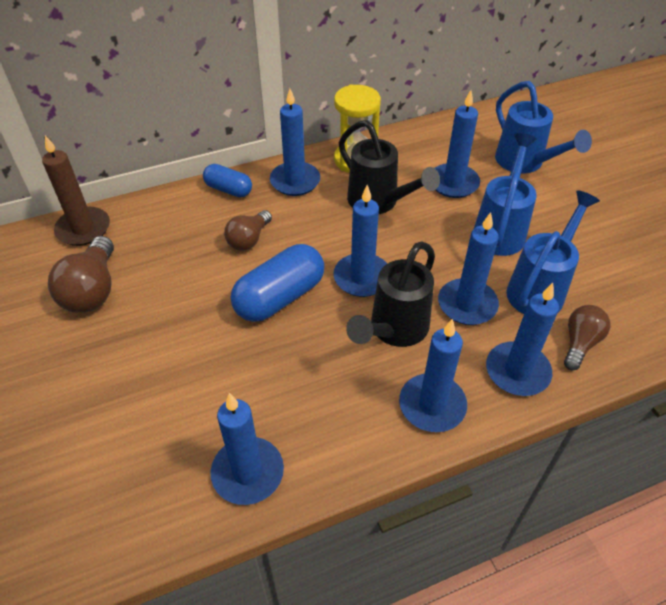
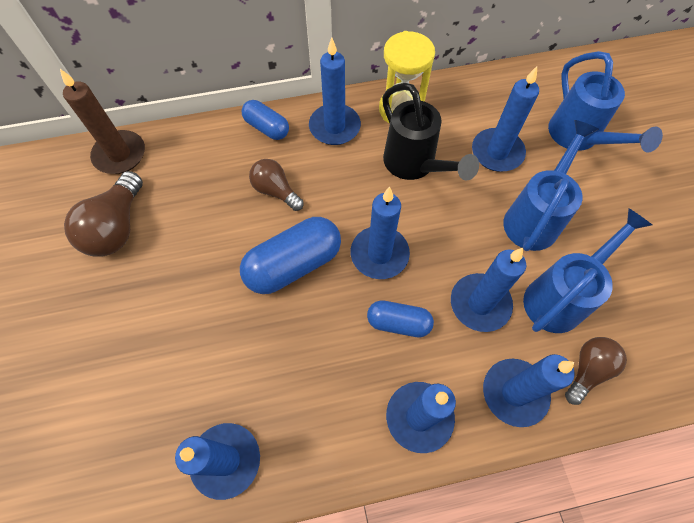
camera: 10 degrees right, 15 degrees up
brown light bulb [224,210,272,251] -> brown light bulb turned 90 degrees clockwise [249,159,304,211]
black watering can [346,241,435,347] -> blue capsule [367,300,434,337]

